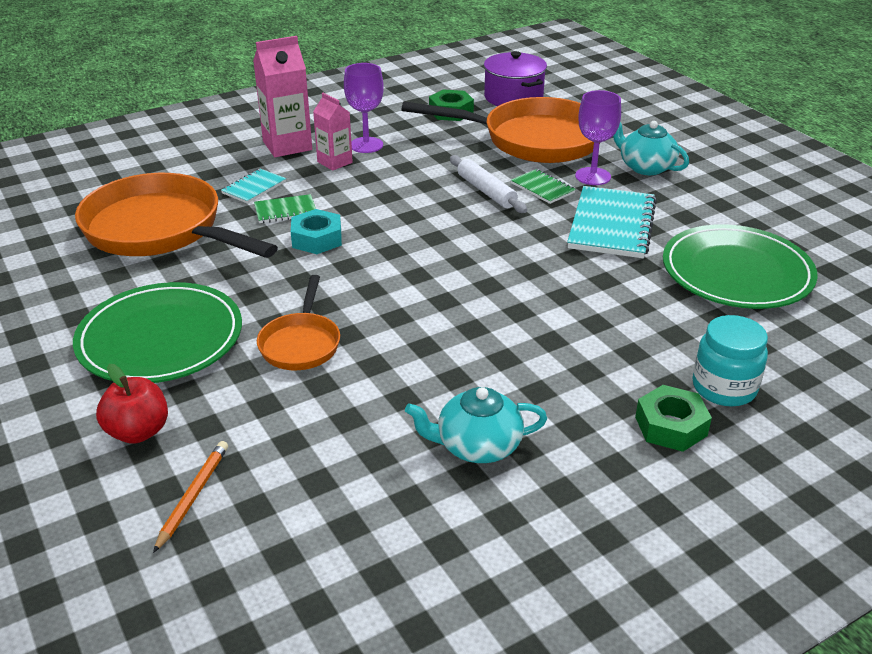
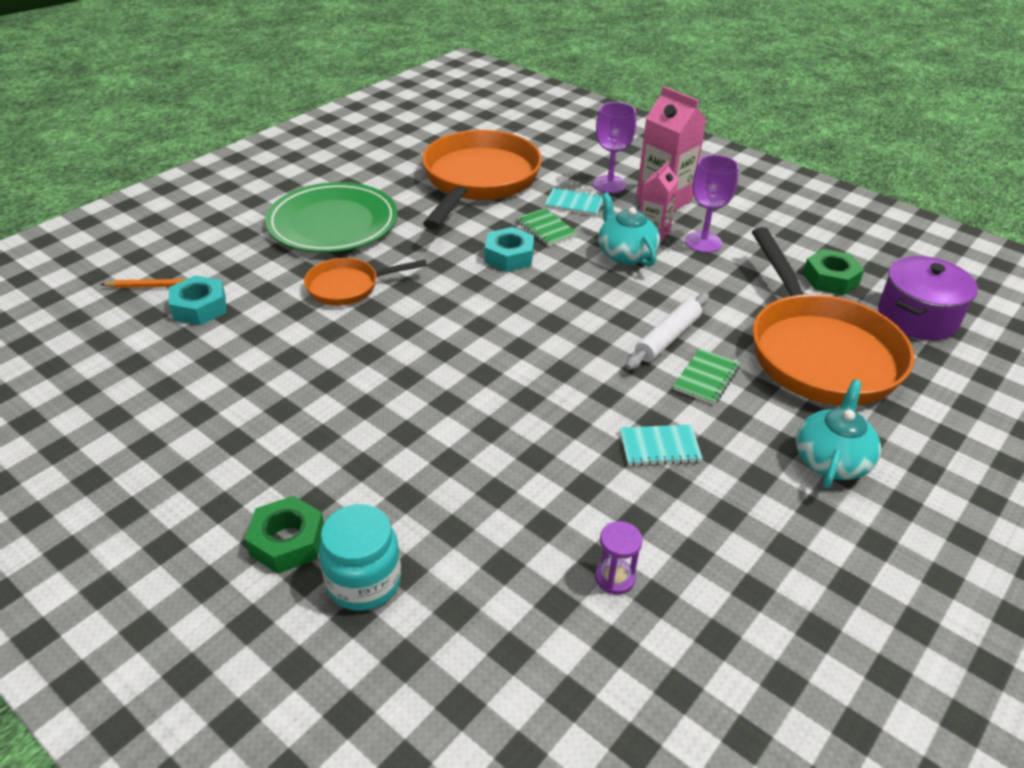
camera: 70 degrees right, 5 degrees up
red apple [96,364,168,444] -> none
turquoise teapot [405,387,547,463] -> turquoise teapot moved to [598,193,660,267]
turquoise notebook [567,186,657,258] -> turquoise notebook [620,425,703,466], size x0.52
purple goblet [575,90,621,185] -> purple goblet moved to [593,102,636,193]
green plate [663,224,818,309] -> purple hourglass [595,521,643,595]
none -> turquoise nut [169,275,227,325]

